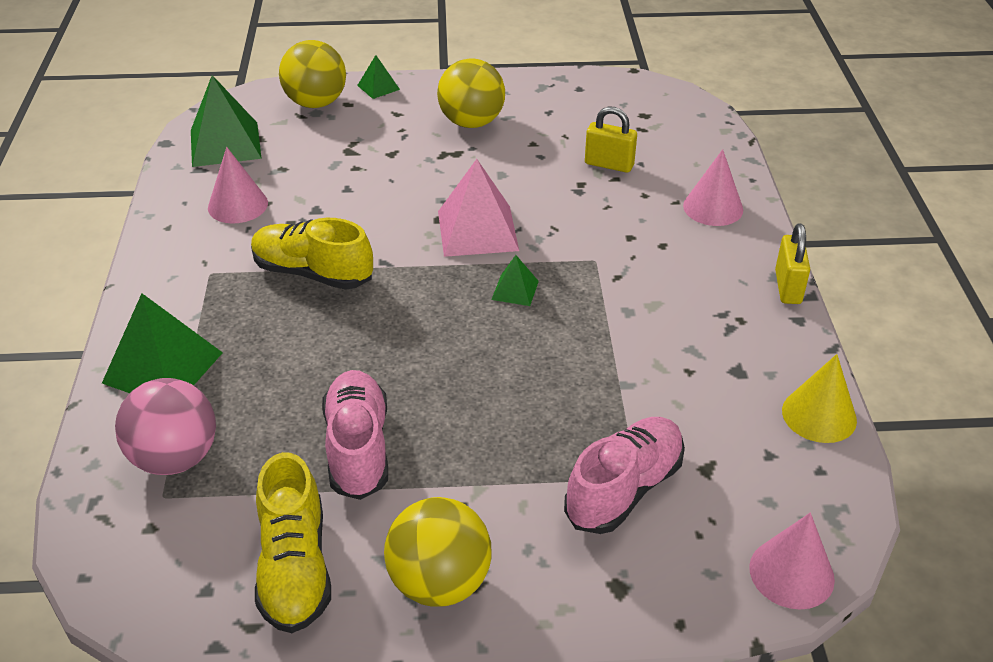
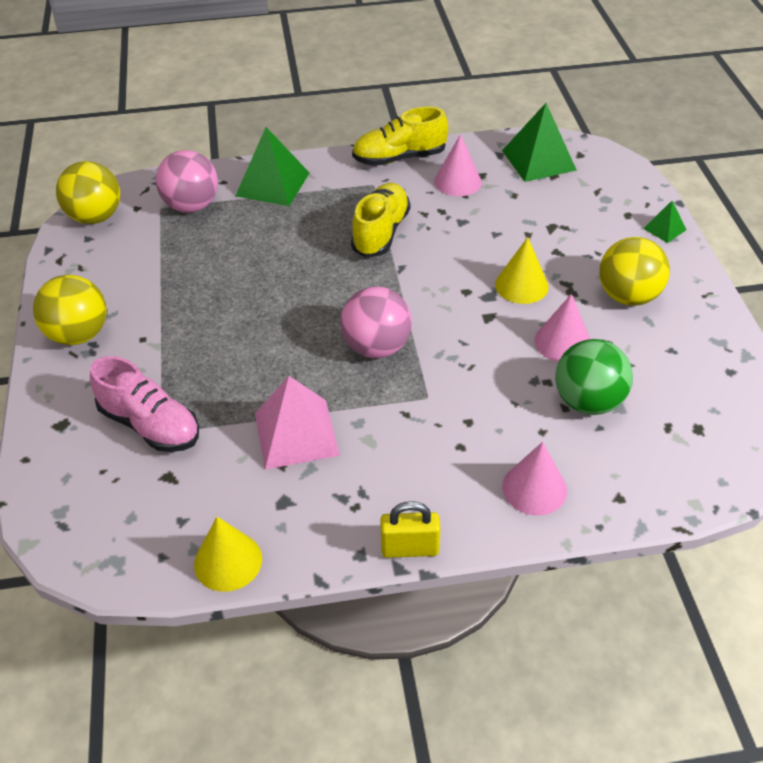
camera: 85 degrees right, 5 degrees up
yellow shoe [255,452,331,633] -> yellow shoe moved to [352,107,448,166]
yellow ball [279,40,346,108] -> yellow ball moved to [56,161,120,224]
pink shoe [322,370,388,500] -> none
pink pyramid [438,159,519,257] -> pink pyramid moved to [255,376,340,470]
green pyramid [491,255,539,306] -> pink ball [340,286,412,358]
yellow padlock [585,107,637,173] -> green ball [555,339,633,415]
pink cone [749,513,835,610] -> pink cone moved to [535,294,590,362]
none -> yellow cone [495,237,549,304]

